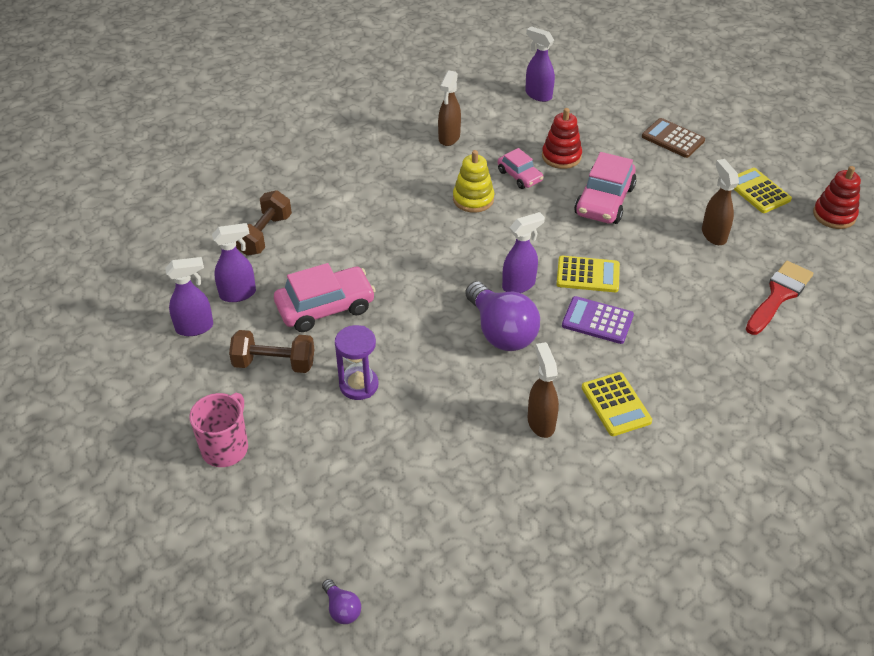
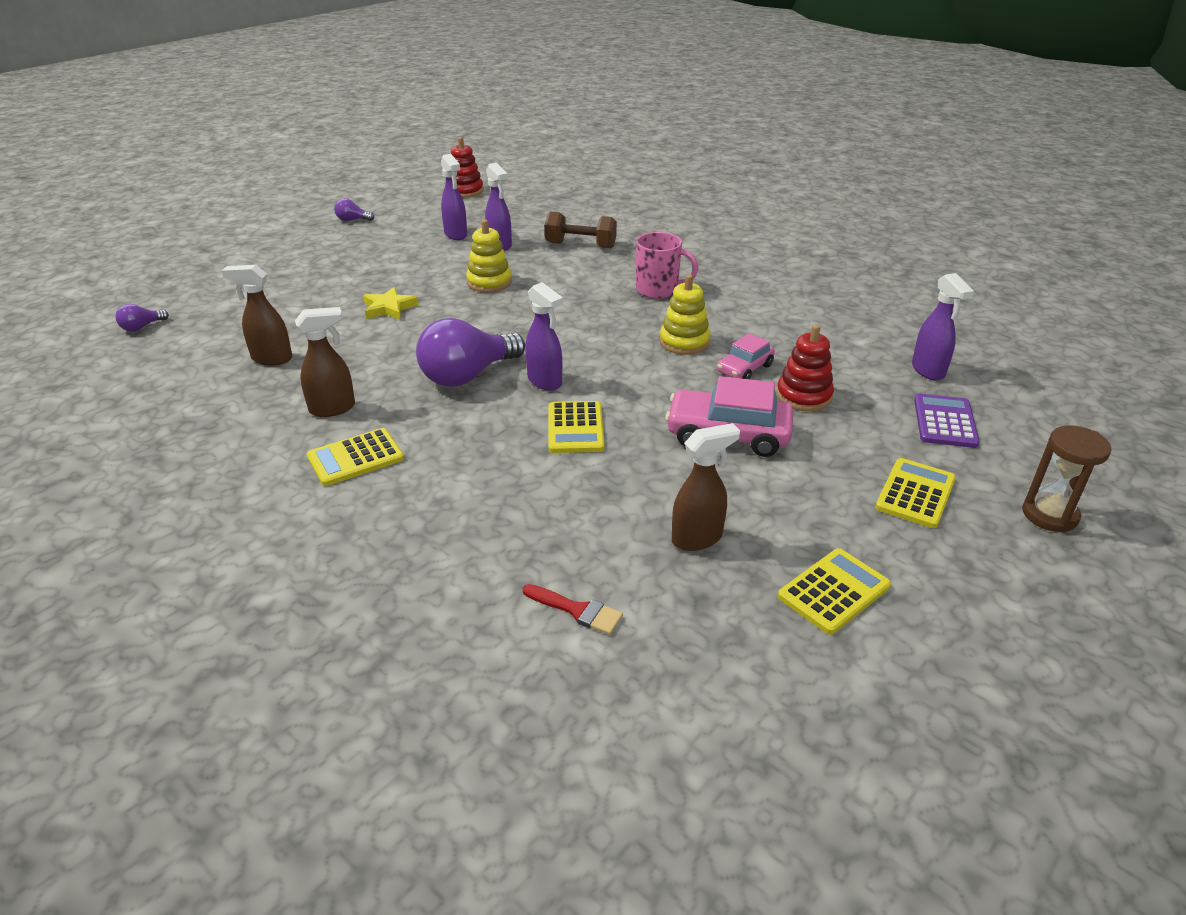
camera: 80 degrees right, 10 degrees down
pink mug [189,393,248,467] -> pink mug moved to [636,232,699,299]
brown dumbbell [229,330,314,373] -> none
pink car [274,263,376,332] -> yellow stacking toy [466,219,512,292]
purple hourglass [335,325,378,400] -> yellow star [363,287,419,320]
brown spray bottle [438,70,461,146] -> brown spray bottle moved to [222,265,293,365]
purple spray bottle [525,26,555,102] -> purple spray bottle turned 135 degrees clockwise [912,273,974,380]
purple calculator [562,296,634,344] -> purple calculator moved to [914,394,980,448]
brown calculator [642,118,705,158] -> yellow calculator [875,458,956,528]
red brush [746,261,813,335] -> red brush [523,584,623,635], size x0.59
red stacking toy [813,166,861,229] -> red stacking toy moved to [451,137,484,198]
none -> purple light bulb [334,198,375,221]
none -> brown hourglass [1022,425,1112,533]

